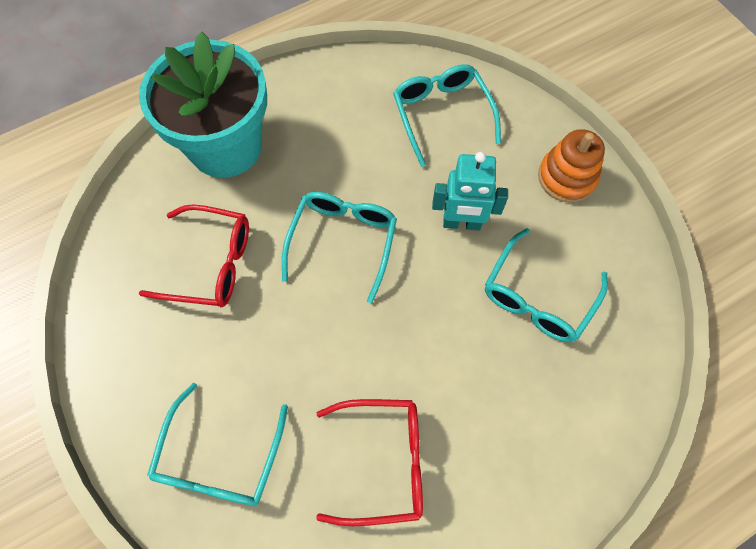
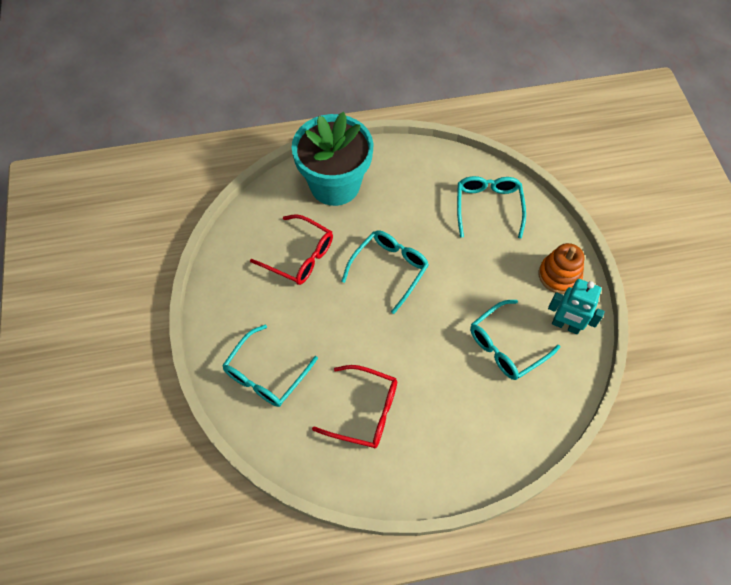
camera: 20 degrees right, 5 degrees down
turquoise robot [432,152,508,230] -> turquoise robot moved to [548,279,605,334]

